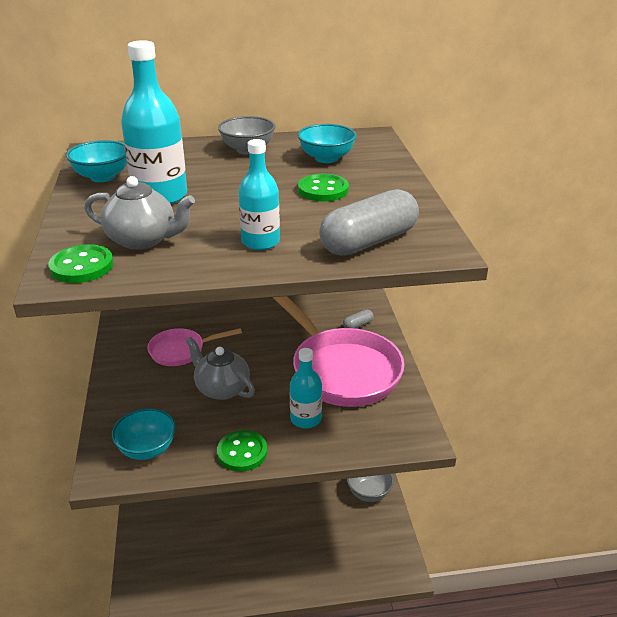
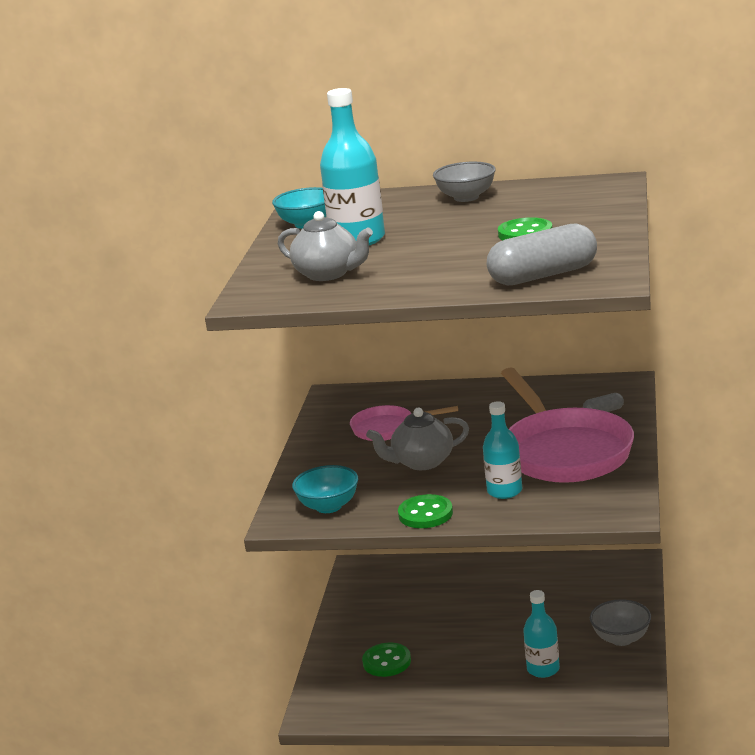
camera: 20 degrees right, 10 degrees down
green button [49,244,114,283] -> green button moved to [362,643,411,677]
grey teapot [186,337,255,400] -> grey teapot turned 75 degrees counterclockwise [366,408,469,470]
turquoise bottle [239,139,280,250] -> turquoise bottle moved to [523,590,560,678]
turquoise bowl [298,124,356,163] -> none

